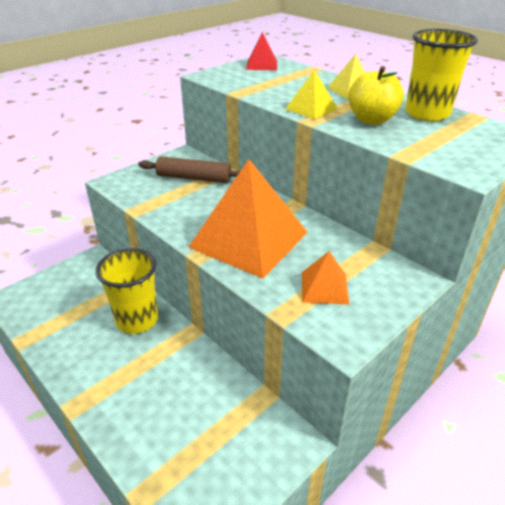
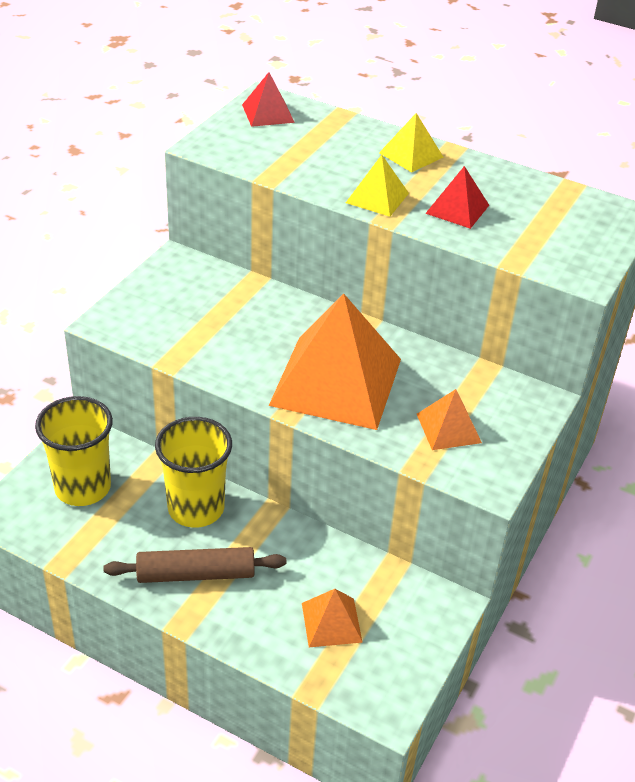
camera: 20 degrees left, 5 degrees up
brown rolling pin [138,156,241,183] -> brown rolling pin moved to [103,547,286,583]
yellow apple [348,66,404,125] -> red pyramid [425,166,489,229]
yellow cup [405,29,478,121] -> yellow cup moved to [35,396,113,506]
none -> orange pyramid [302,589,363,647]

